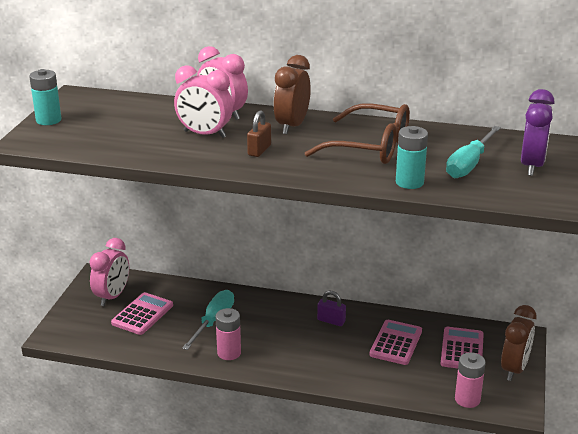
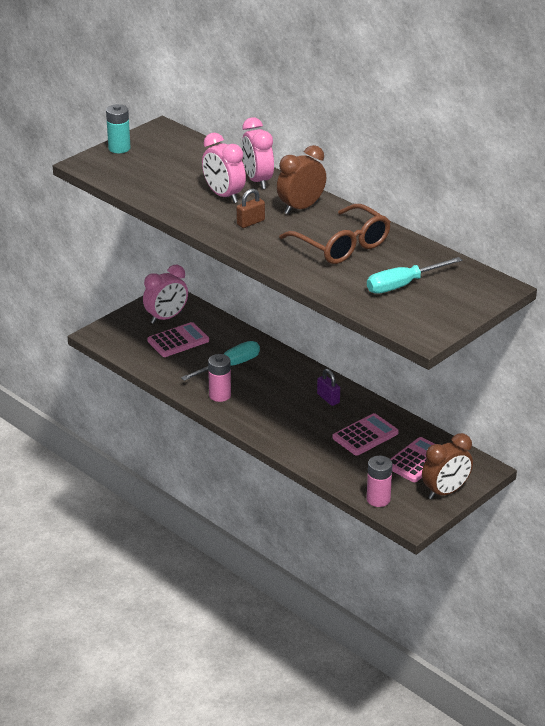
camera: 30 degrees right, 5 degrees up
turquoise battery [396,126,428,189] -> none
purple clock [521,89,554,176] -> none

